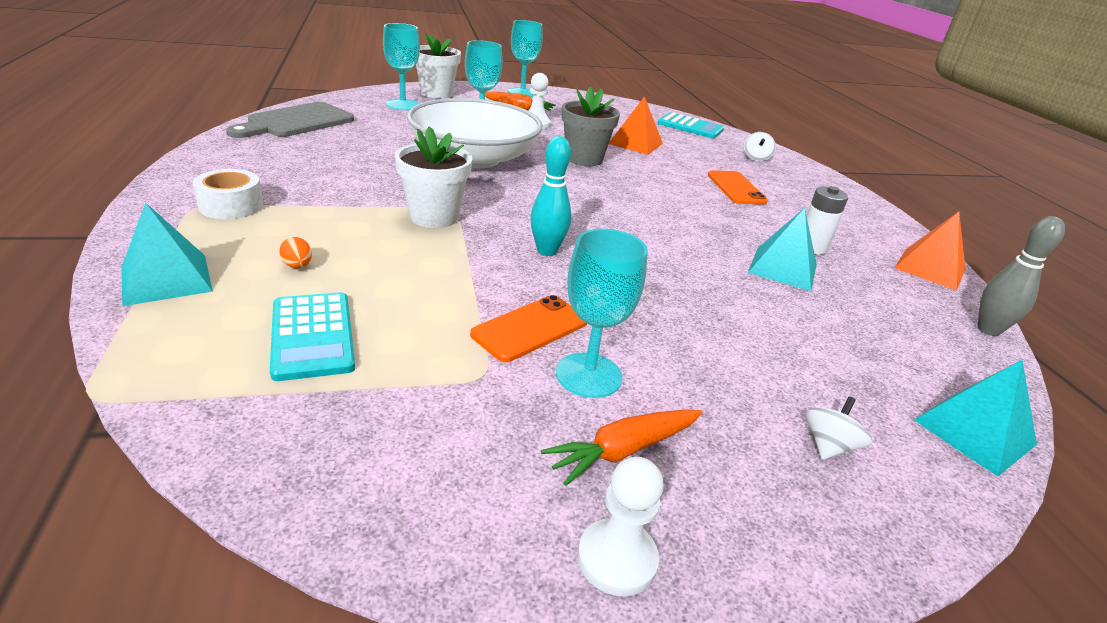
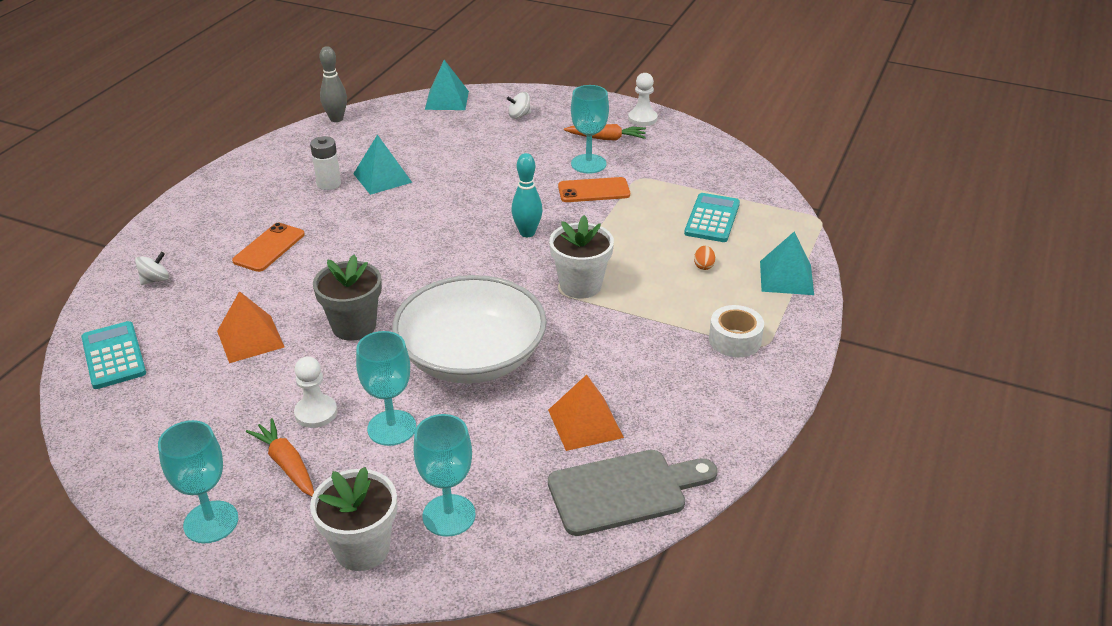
camera: 140 degrees left, 5 degrees up
orange pyramid [894,212,965,291] -> orange pyramid moved to [548,375,624,451]

